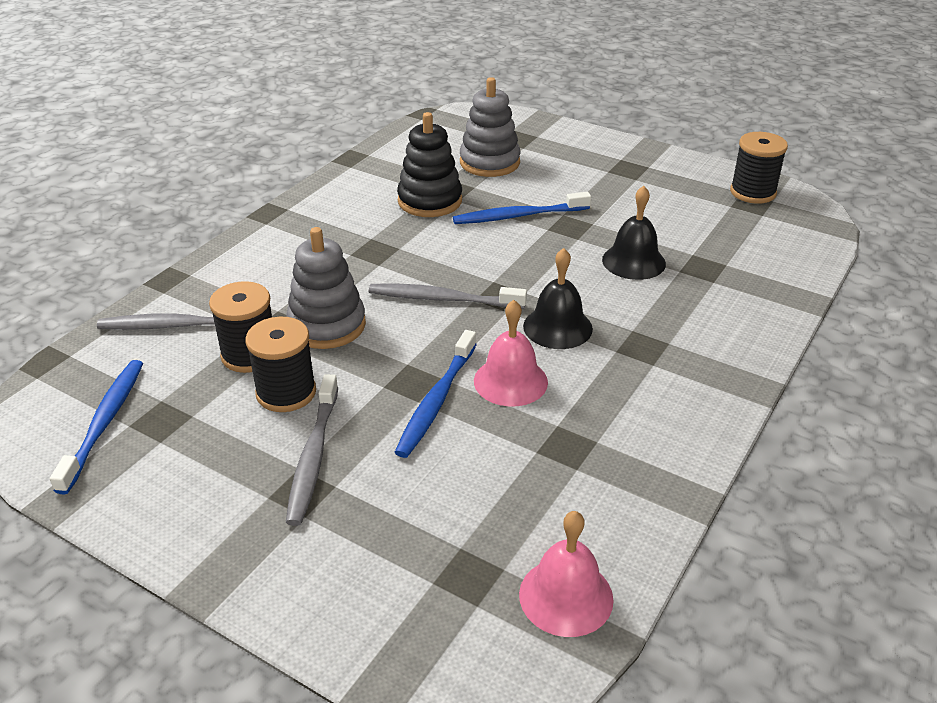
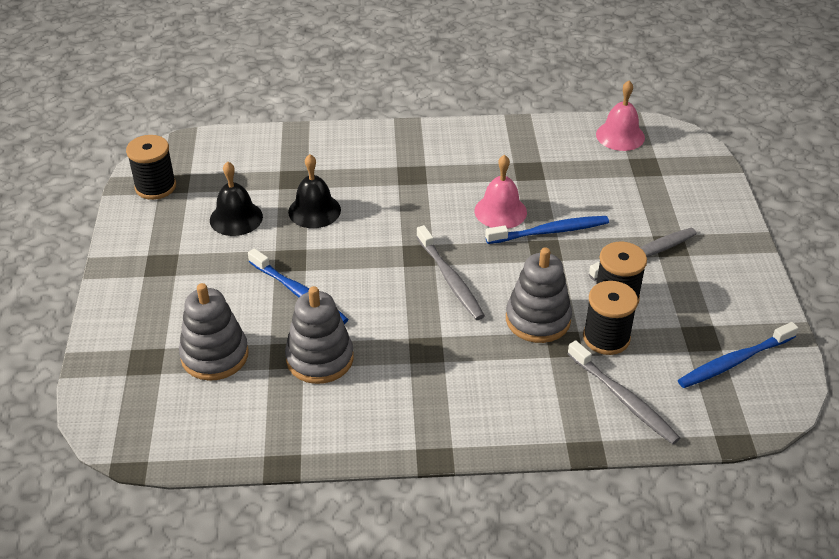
camera: 125 degrees left, 5 degrees up
black stacking toy [397,112,462,217] -> grey stacking toy [285,286,354,384]
black bell [523,248,593,349] -> black bell moved to [210,161,263,236]

